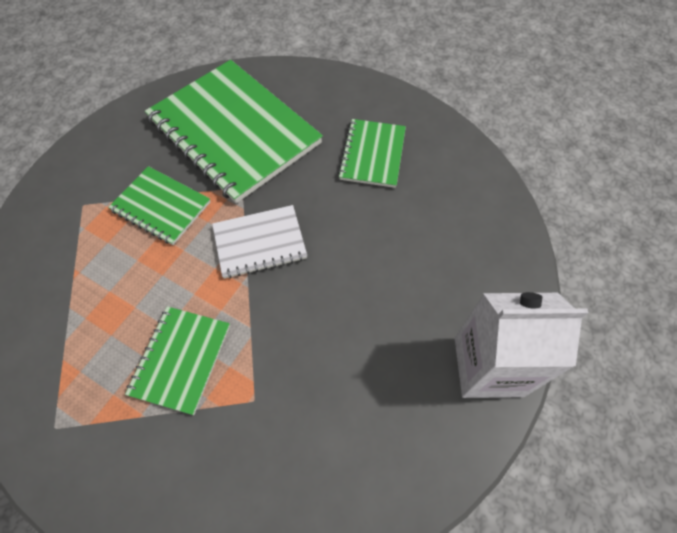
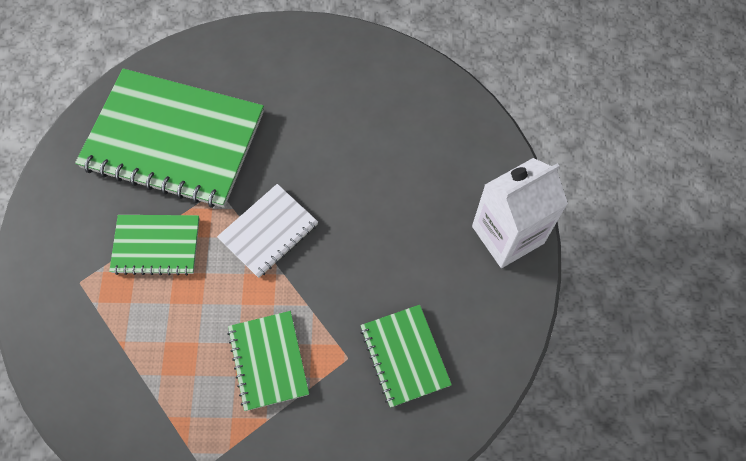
camera: 30 degrees left, 5 degrees up
green notebook [338,119,406,188] -> green notebook moved to [360,305,452,408]

